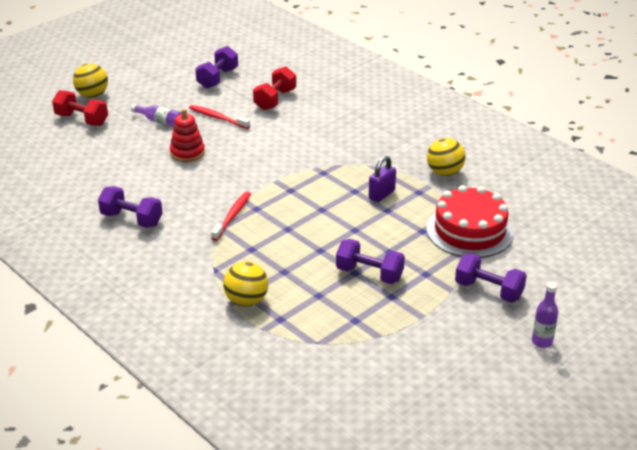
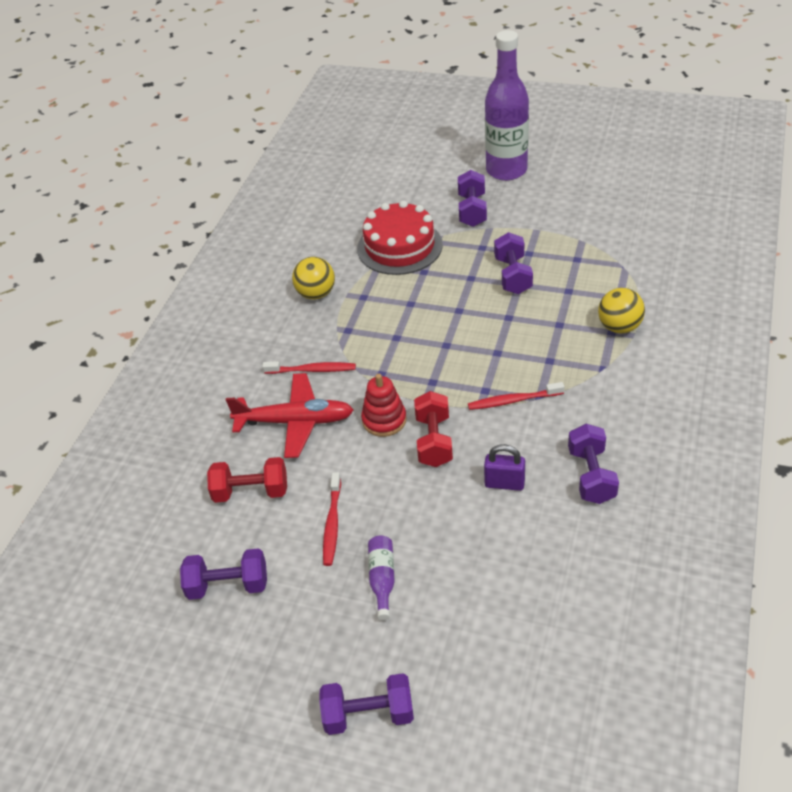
camera: 115 degrees left, 10 degrees up
red dumbbell [52,90,108,126] -> red dumbbell moved to [414,391,453,467]
yellow ball [73,63,108,98] -> purple dumbbell [319,673,414,735]
red stacking toy [170,109,205,162] -> red stacking toy moved to [361,374,407,437]
purple padlock [369,156,396,202] -> purple padlock moved to [484,444,525,491]
purple bottle [532,282,558,348] -> purple bottle [485,30,529,181], size x2.41
none -> red plane [226,373,354,458]
none -> red toothbrush [262,361,356,374]

